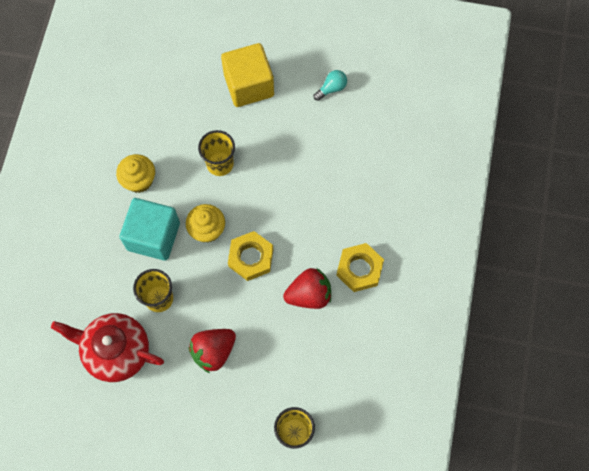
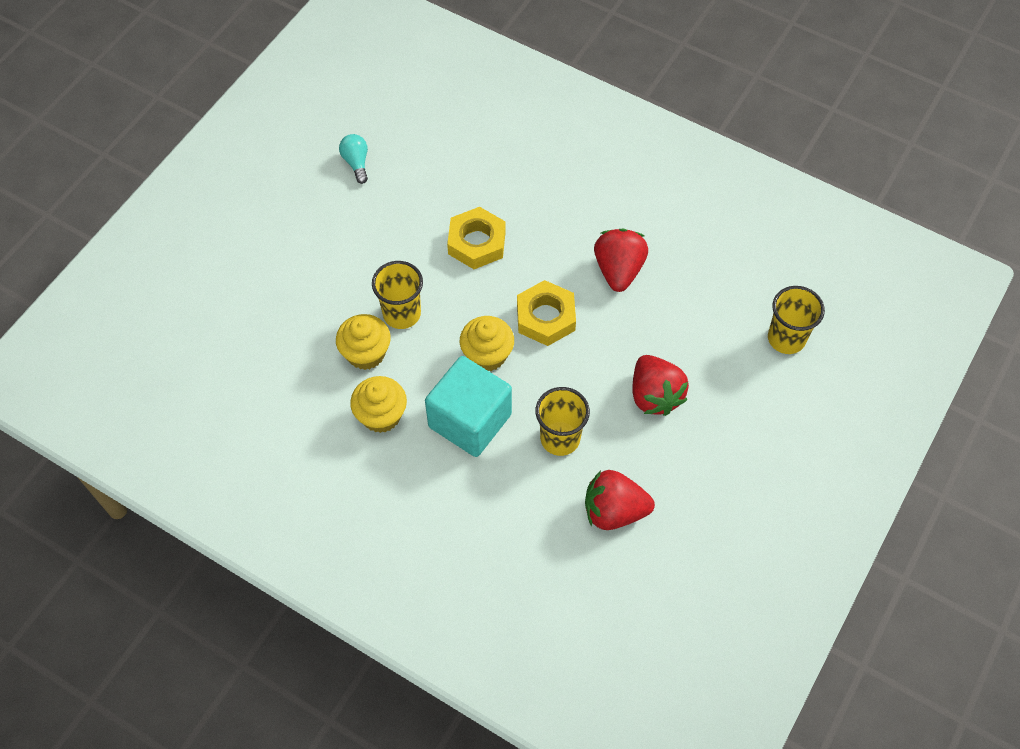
camera: 70 degrees left, 10 degrees down
red teapot [51,313,164,382] -> red strawberry [585,470,655,530]
yellow cube [221,43,274,107] -> none
yellow nut [336,243,384,292] -> yellow nut moved to [447,207,506,269]
none -> yellow cupcake [336,314,391,370]

